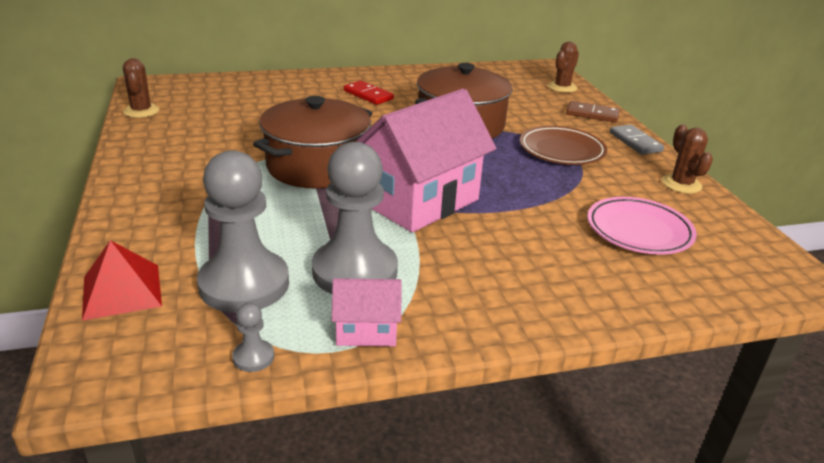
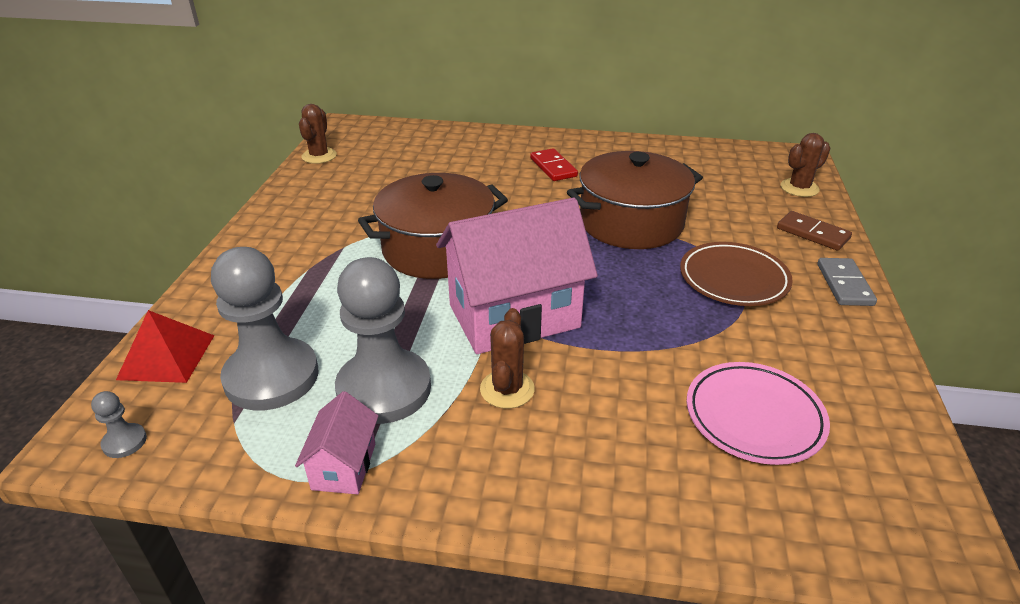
camera: 25 degrees right, 5 degrees up
grey pawn [232,303,274,372] -> grey pawn moved to [91,391,147,458]
pink house [332,278,402,346] -> pink house turned 75 degrees clockwise [295,391,378,494]
brown cactus [662,124,713,193] -> brown cactus moved to [480,308,535,409]

